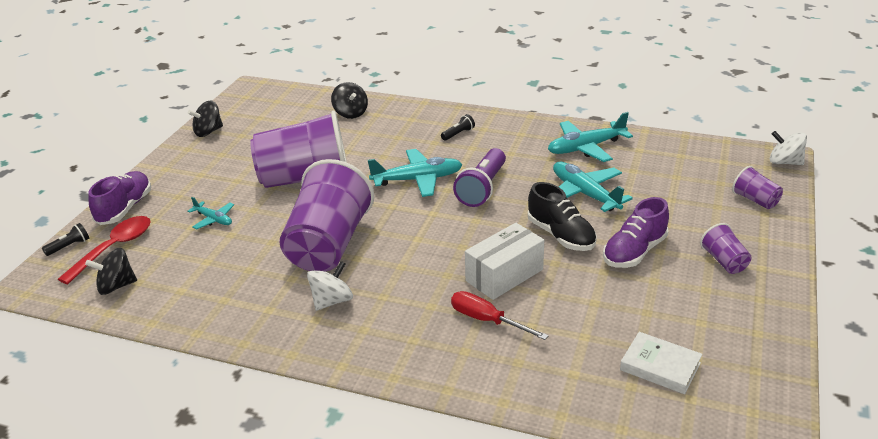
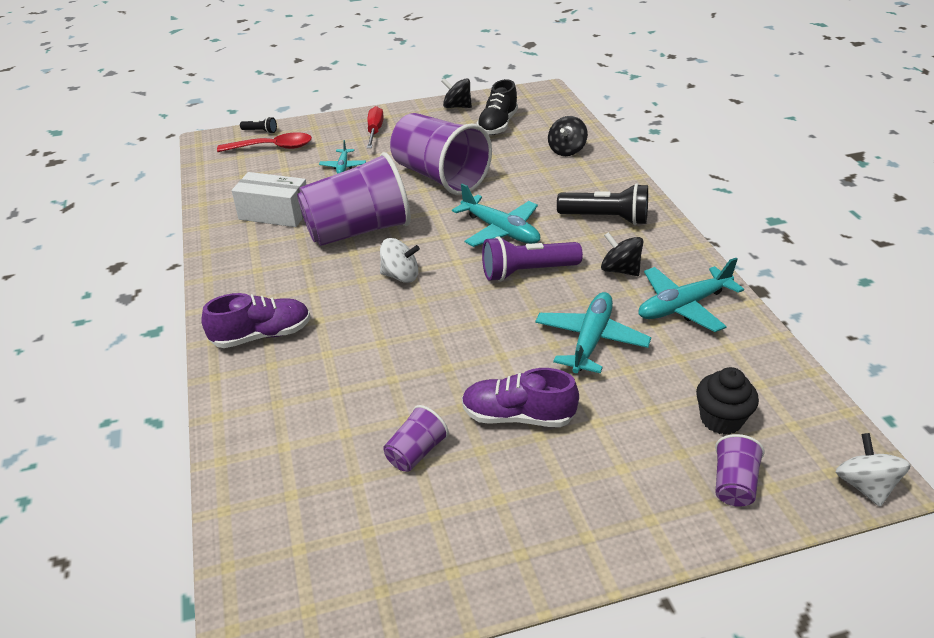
camera: 55 degrees right, 5 degrees up
black spinning top [85,248,137,295] -> black spinning top moved to [601,232,643,276]
purple shoe [88,171,151,225] -> purple shoe moved to [201,293,311,348]
white spinning top [307,261,353,311] -> white spinning top moved to [380,238,420,283]
black flashlight [441,114,475,141] -> black flashlight [557,183,648,225], size x2.08
red screwdriver [451,291,549,340] -> red screwdriver moved to [367,106,384,148]
white box [465,223,544,300] -> white box moved to [232,172,307,227]
black shoe [528,182,597,251] -> black shoe moved to [477,79,518,135]
turquoise plane [548,112,633,162] -> turquoise plane turned 60 degrees counterclockwise [639,258,744,332]
white book [620,332,703,394] -> none
purple cup [700,223,751,274] -> purple cup moved to [383,405,449,472]
none -> black cupcake [696,367,759,435]

